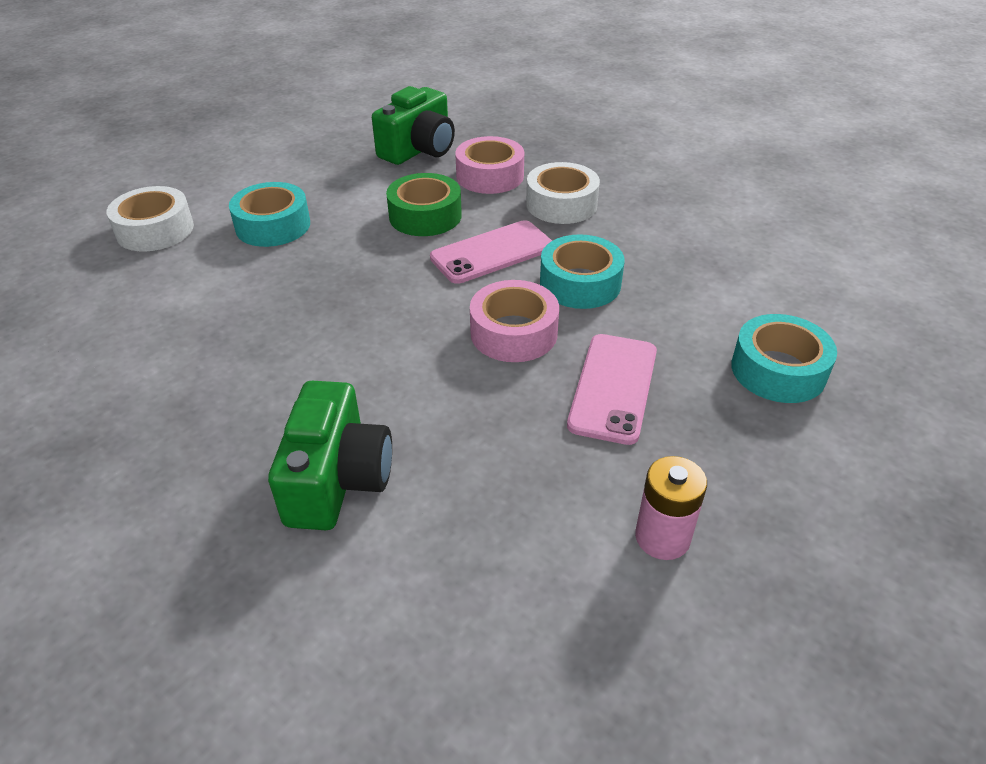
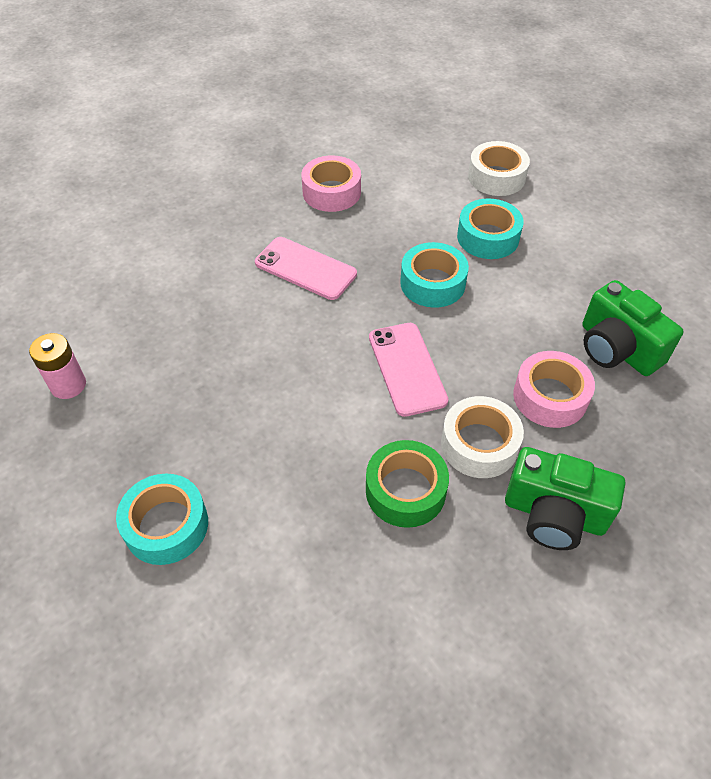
camera: 105 degrees right, 10 degrees up
green camera [268,381,392,530] -> green camera moved to [505,447,625,550]
green tape [386,173,462,236] -> green tape moved to [366,440,449,528]
pink tape [470,280,559,362] -> pink tape moved to [301,155,361,212]
turquoise tape [540,234,625,309] -> turquoise tape moved to [400,242,469,308]
pink phone [567,334,657,445] -> pink phone moved to [255,237,357,300]

